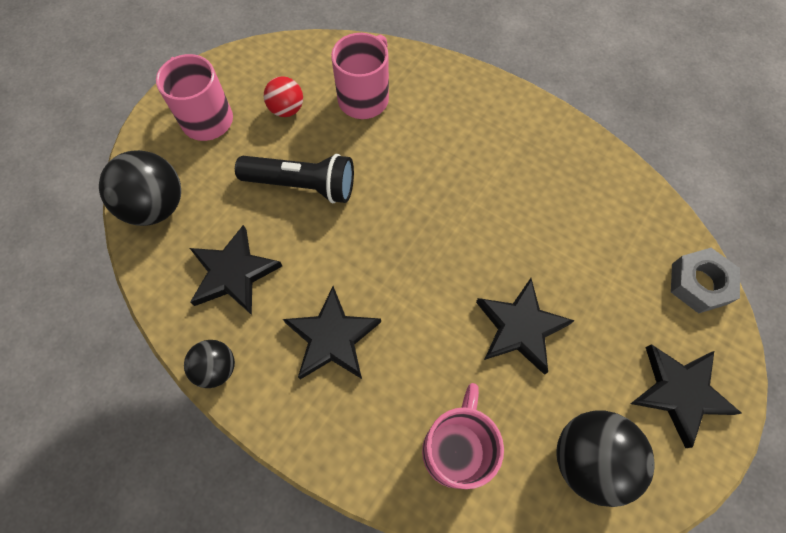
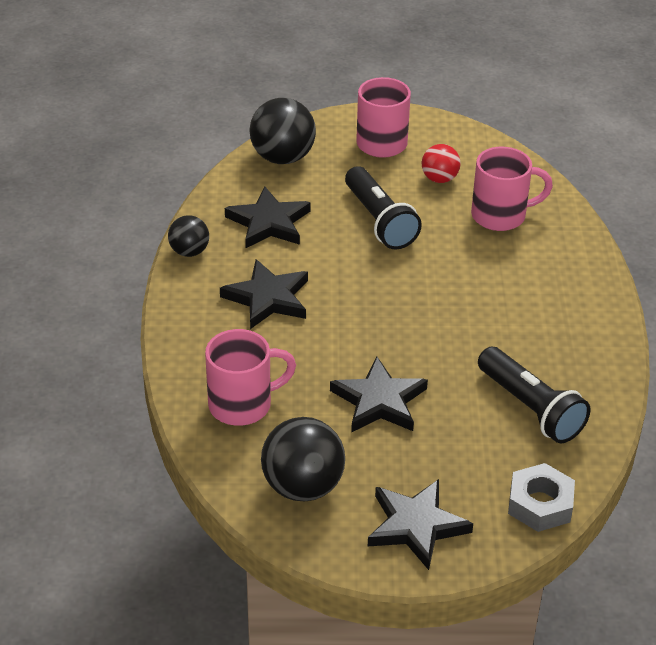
camera: 55 degrees right, 25 degrees down
none -> black flashlight [478,347,590,443]

